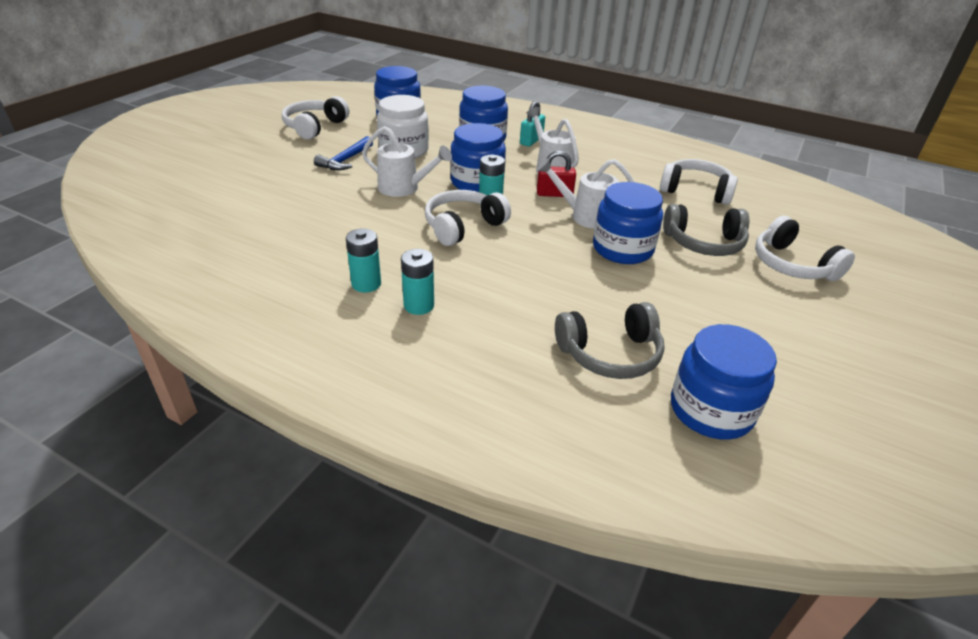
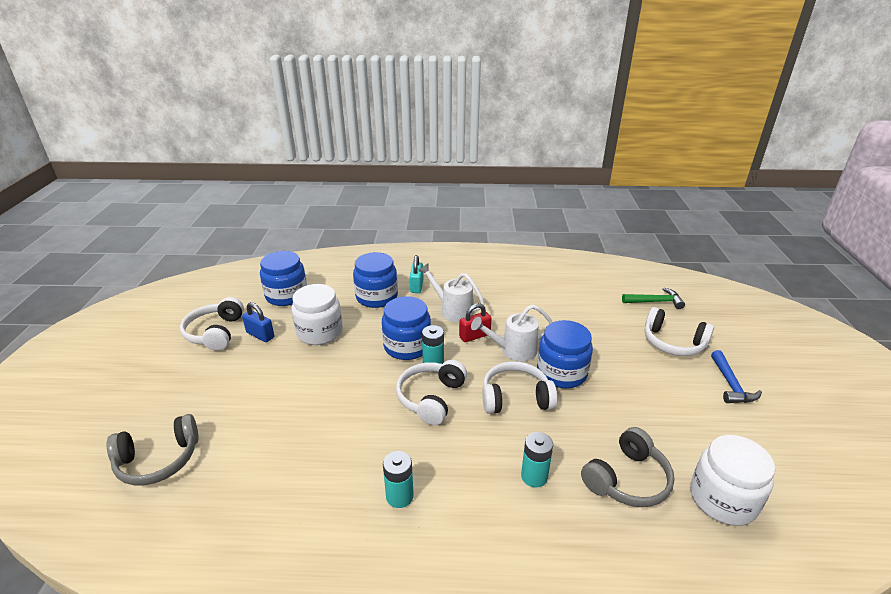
camera: 25 degrees left, 5 degrees down
blue hammer [314,136,373,170] -> blue hammer moved to [711,350,762,403]
white watering can [362,126,452,197] -> none
turquoise battery [401,249,434,315] -> turquoise battery moved to [521,432,553,487]
white headphones [660,159,738,205] -> white headphones moved to [482,361,557,414]
grey headphones [663,204,749,256] -> grey headphones moved to [107,414,199,485]
blue jar [671,324,777,440] -> white jar [690,435,775,526]
none -> blue padlock [242,302,274,342]
none -> green hammer [622,288,685,309]

